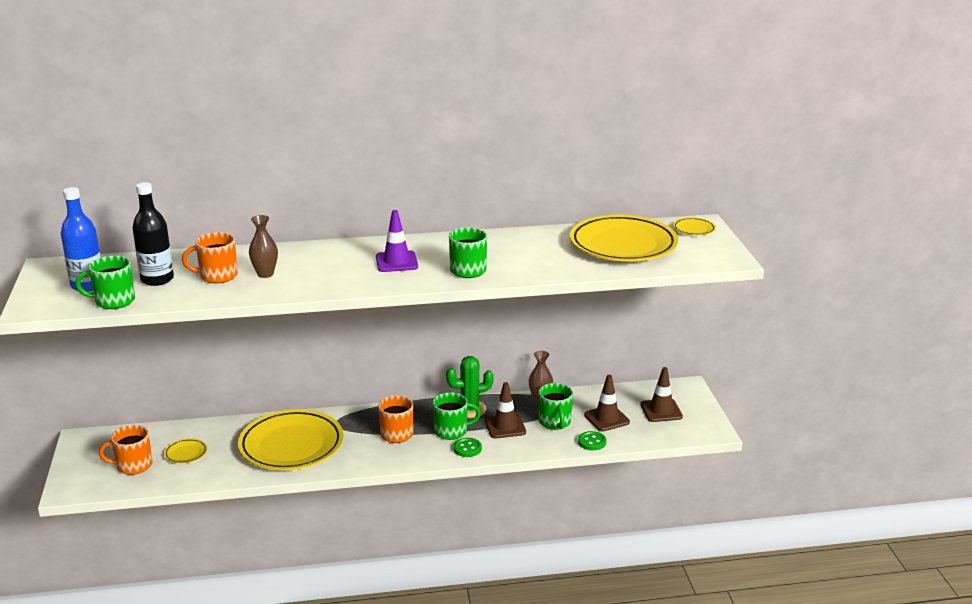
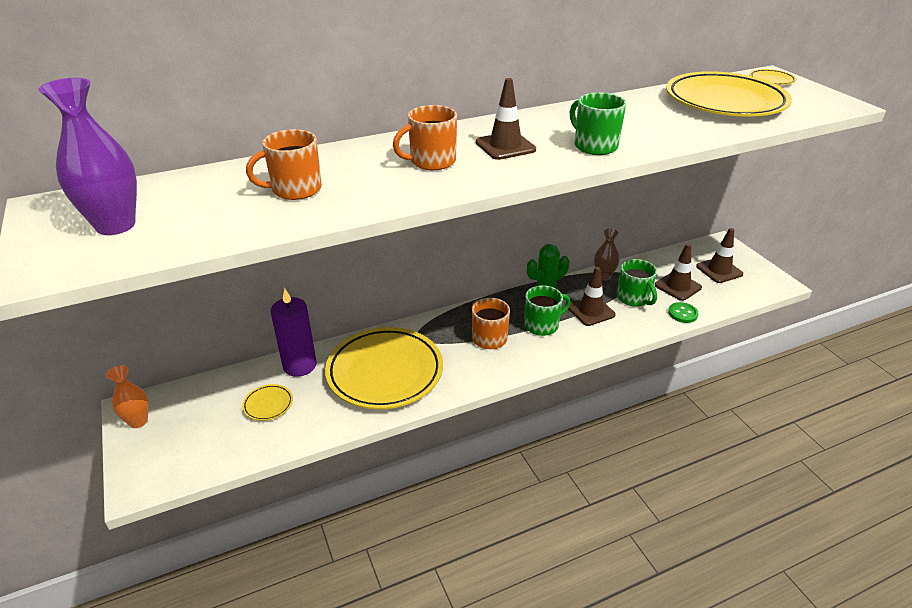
camera: 15 degrees left, 10 degrees up
blue bottle [61,187,101,291] -> purple vase [39,78,137,235]
green mug [75,256,135,309] -> none
orange mug [99,425,152,475] -> orange mug moved to [393,105,457,170]
black bottle [132,182,174,286] -> none
brown vase [249,215,278,278] -> none
purple traffic cone [376,210,418,272] -> brown traffic cone [476,78,536,160]
green button [453,438,482,457] -> none
none -> orange vase [106,365,149,428]
none -> purple candle [271,288,317,377]

